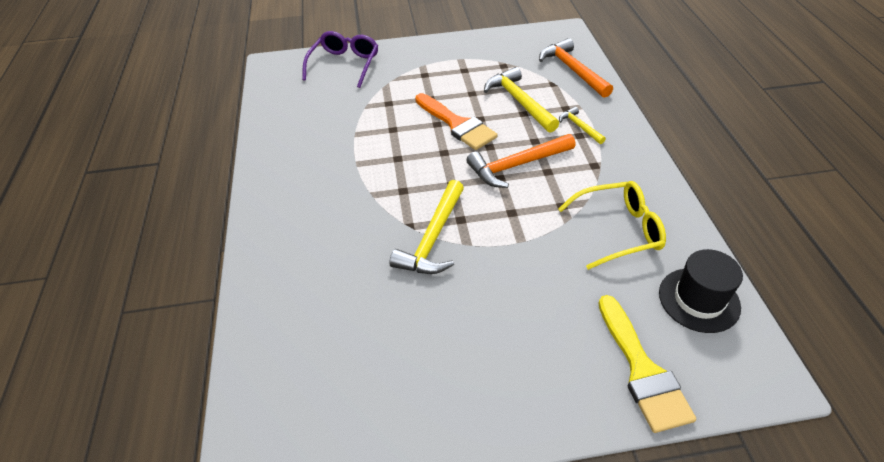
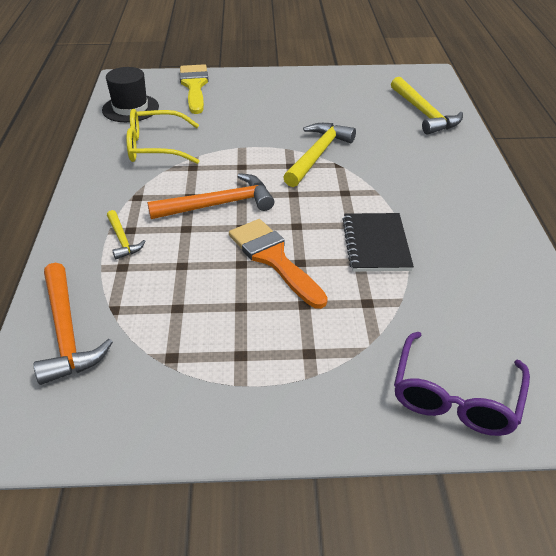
camera: 175 degrees left, 5 degrees down
yellow hammer [484,67,559,133] -> yellow hammer moved to [391,77,463,135]
none -> black notebook [342,213,414,272]

